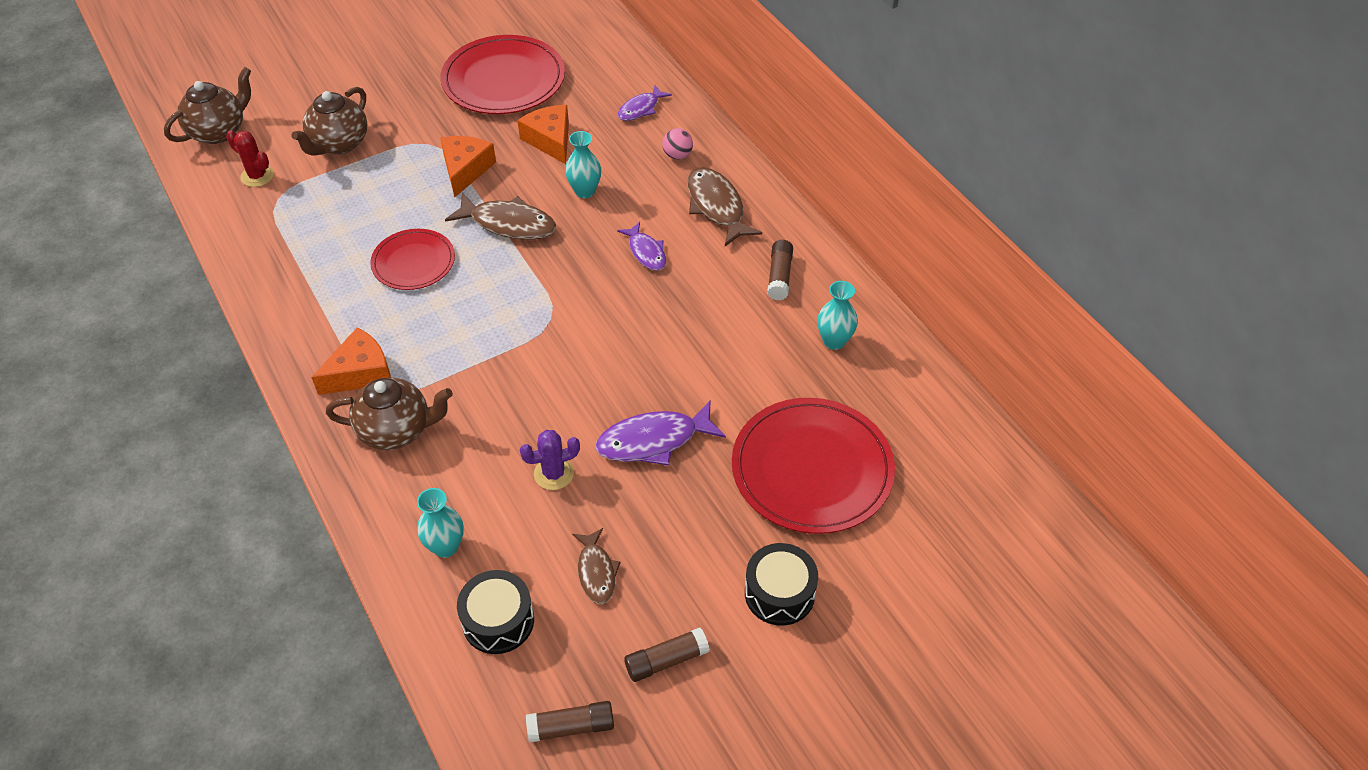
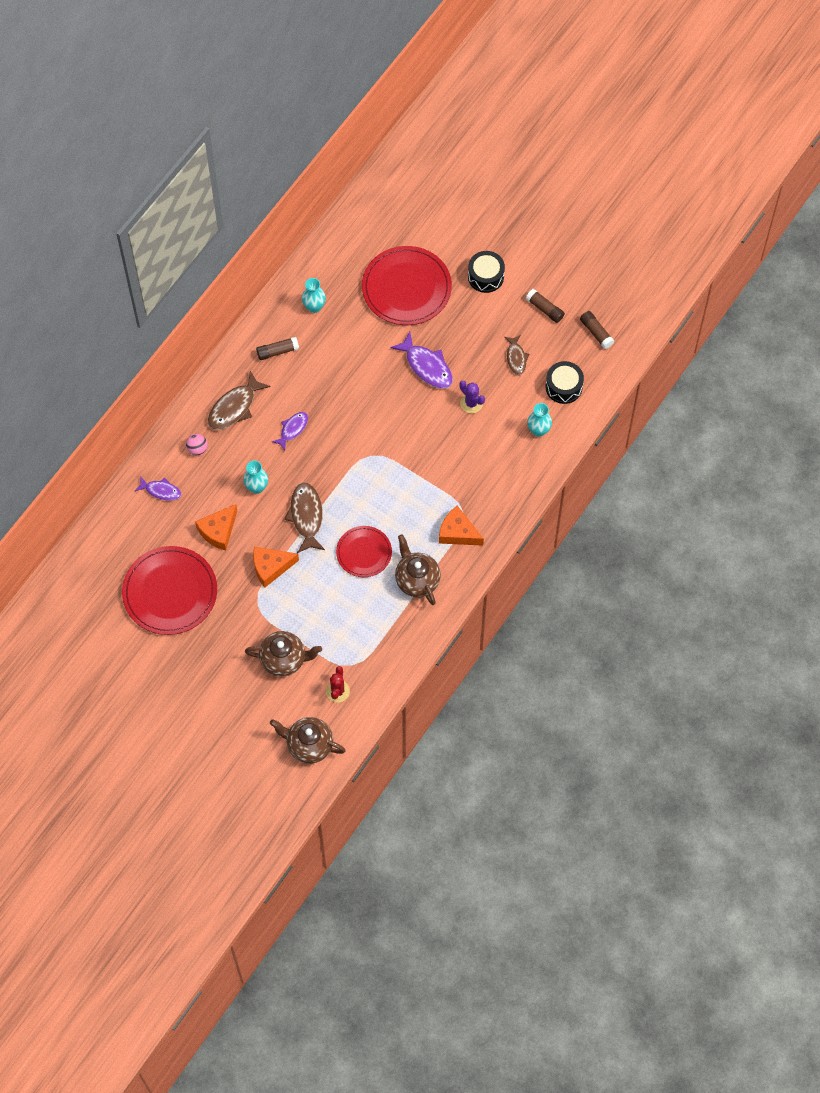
camera: 115 degrees left, 15 degrees up
brown teapot [326,378,453,450] -> brown teapot moved to [395,534,441,605]
brown fish [572,528,621,604] -> brown fish turned 120 degrees clockwise [504,335,529,375]

